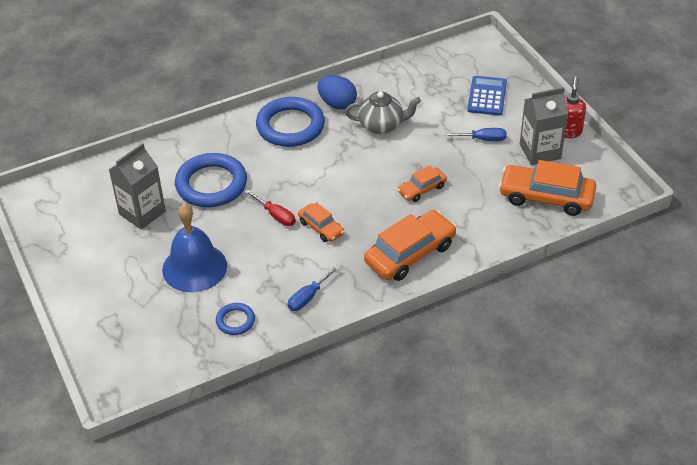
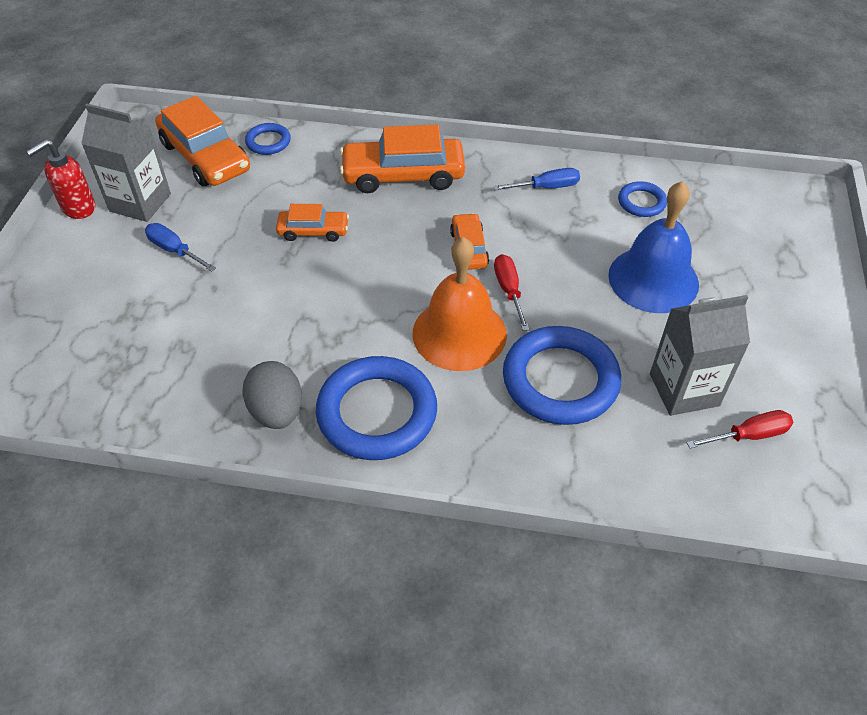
camera: 145 degrees left, 5 degrees up
blue egg [317,75,357,109] -> grey egg [242,361,302,429]
grey teapot [345,91,421,134] -> none
blue calculator [467,76,507,116] -> none
none -> blue ring [245,123,291,155]
none -> orange bell [413,237,507,371]
none -> red screwdriver [687,410,793,449]

